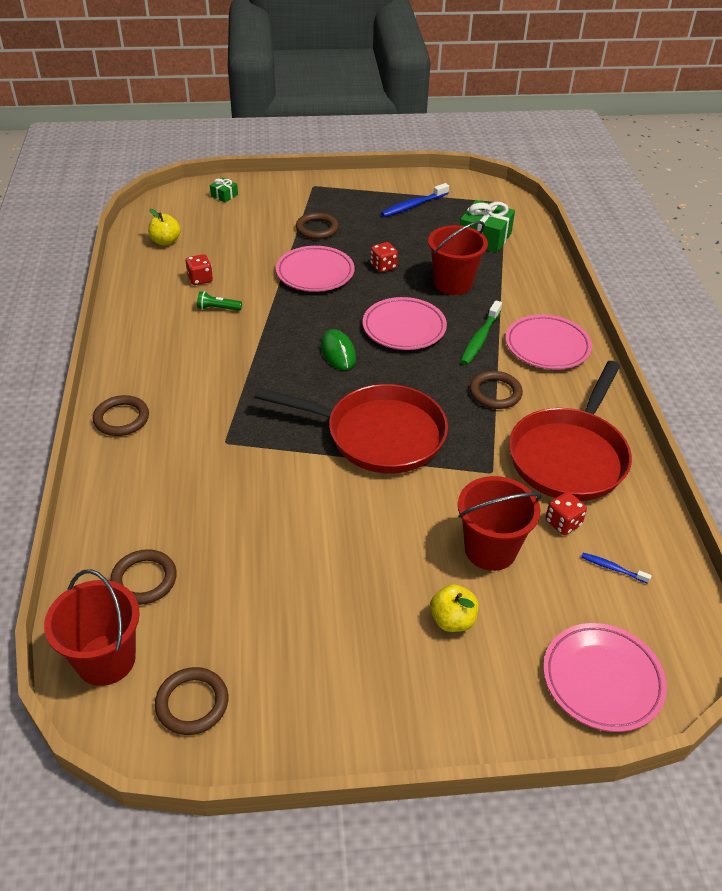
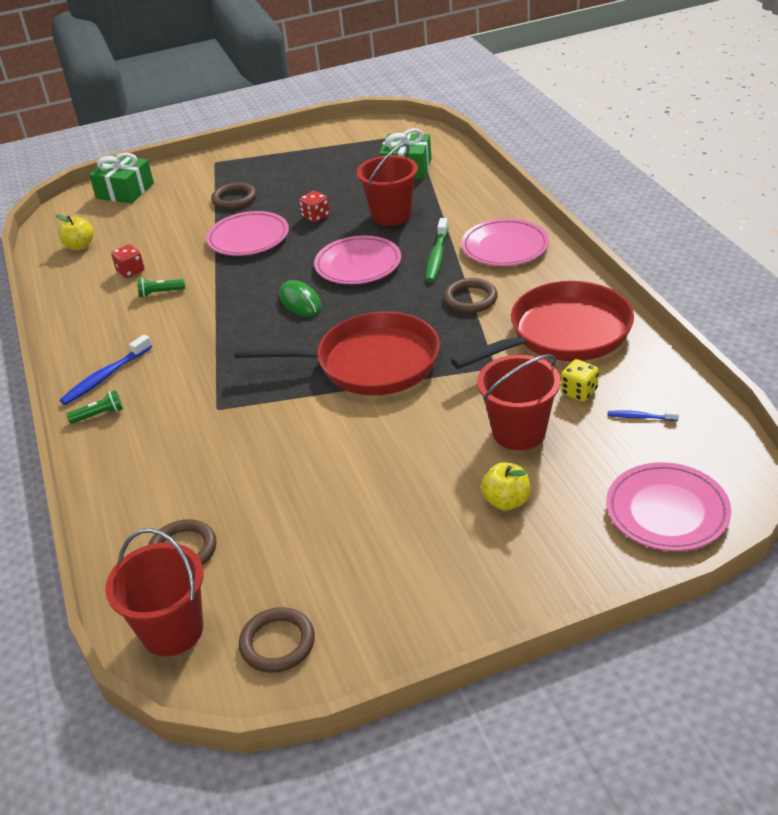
camera: 10 degrees left, 5 degrees down
brown ring [93,395,149,436] -> green flashlight [66,390,123,424]
green gift [210,178,238,202] -> green gift [89,153,154,204], size x2.03
blue toothbrush [381,183,449,217] -> blue toothbrush moved to [60,335,152,405]
red pan [509,361,632,501] -> red pan turned 135 degrees counterclockwise [451,281,634,369]
red dice [545,492,587,535] -> yellow dice [561,359,599,402]

